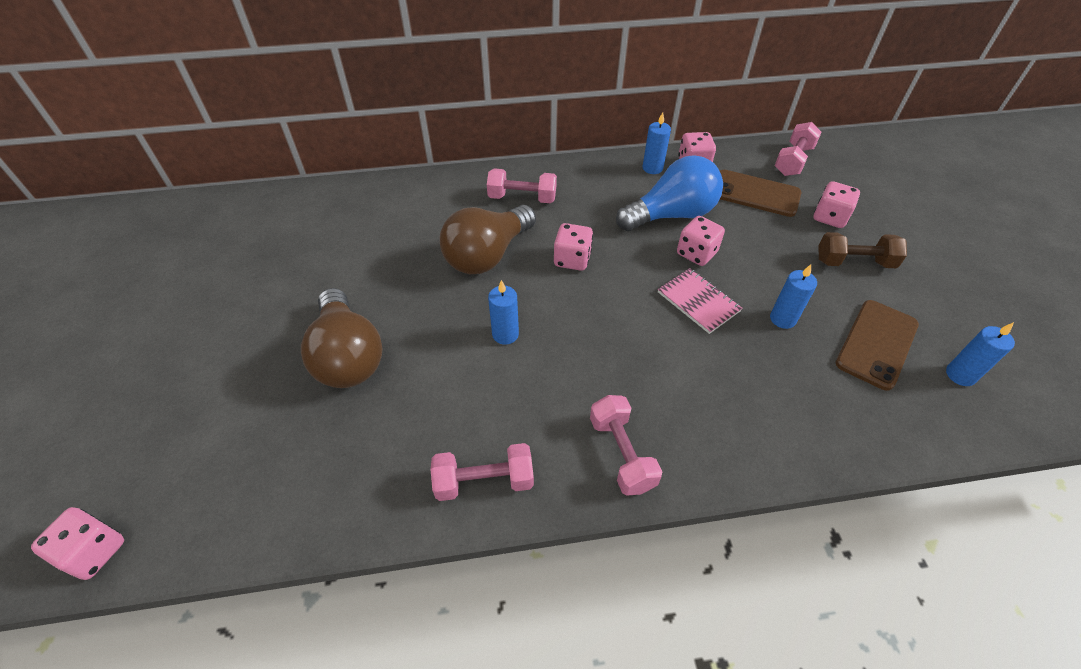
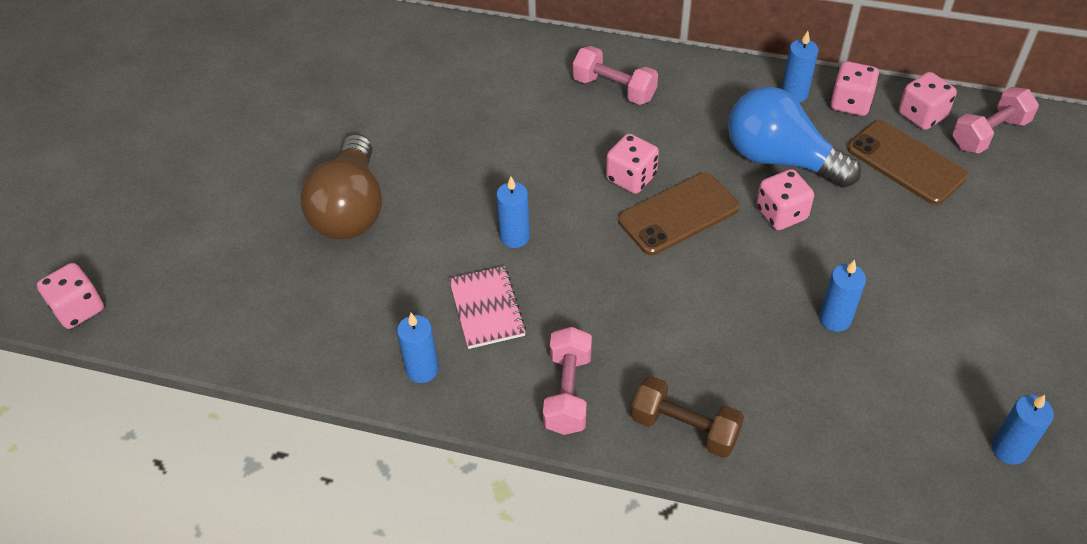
camera: 25 degrees right, 0 degrees up
pink dumbbell [430,443,534,501] -> blue candle [397,313,439,383]
brown light bulb [439,205,536,274] -> none
blue light bulb [616,155,723,231] -> blue light bulb turned 150 degrees counterclockwise [728,87,861,188]
pink notebook [658,268,743,334] -> pink notebook moved to [449,266,526,349]
pink dice [814,181,860,228] -> pink dice moved to [898,72,957,130]
brown dumbbell [819,232,907,268] -> brown dumbbell moved to [631,376,744,458]
brown phone [836,300,919,391] -> brown phone moved to [618,173,739,255]

